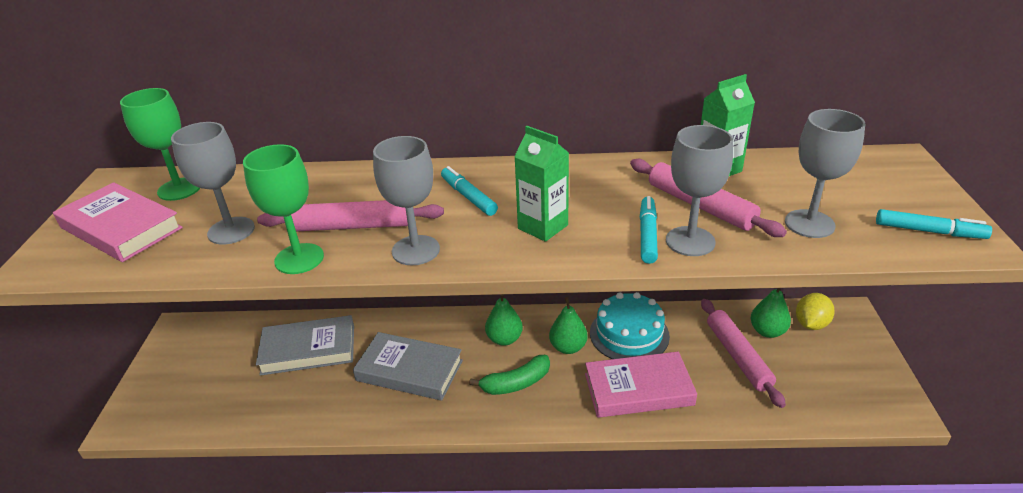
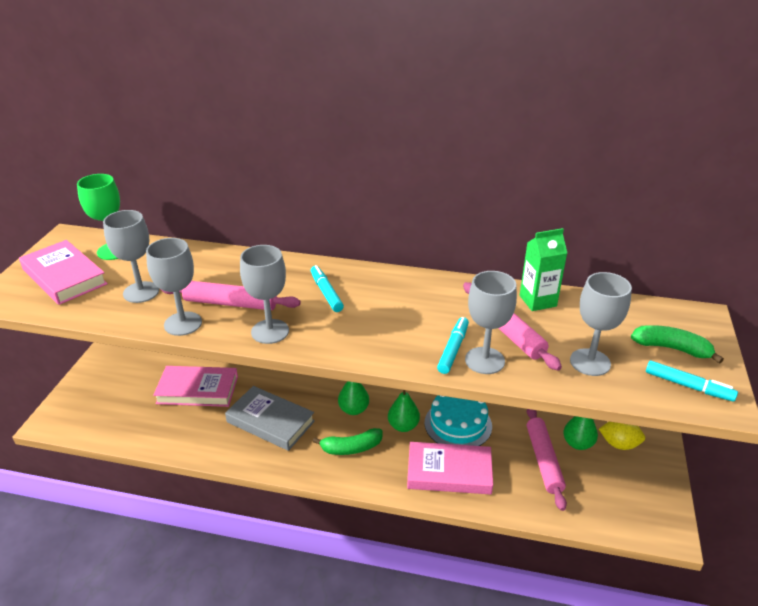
camera: 10 degrees right, 0 degrees up
green goblet [243,144,324,274] -> grey goblet [146,238,202,336]
grey book [256,315,354,376] -> pink book [153,366,238,407]
green carton [514,126,569,242] -> none
yellow lemon [796,293,835,330] -> yellow lemon turned 60 degrees clockwise [599,422,645,450]
none -> green banana [631,325,724,364]

